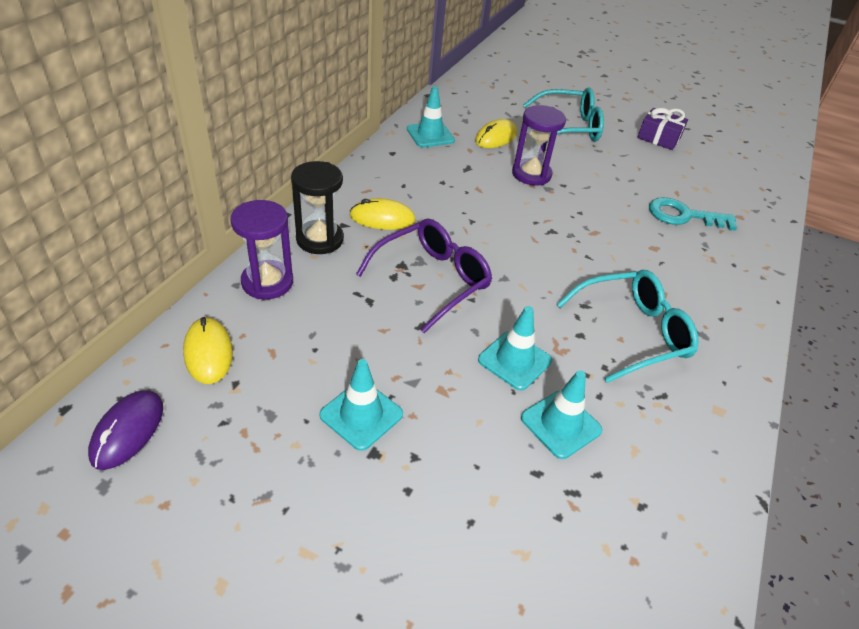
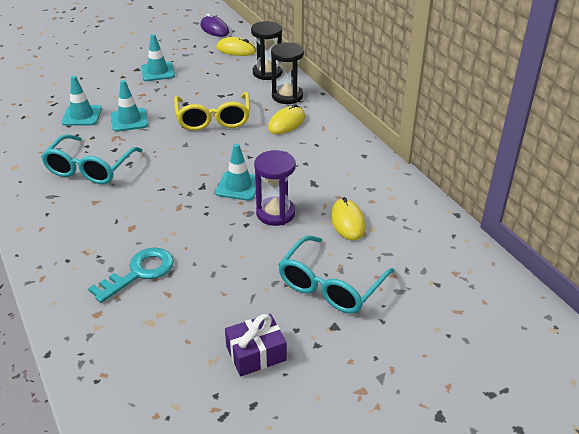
camera: 130 degrees right, 5 degrees down
purple hourglass [230,200,293,300] -> black hourglass [251,21,283,80]
purple glasses [356,219,492,333] -> yellow glasses [174,92,250,131]
turquoise traffic cone [407,86,455,147] -> turquoise traffic cone moved to [215,143,262,201]

